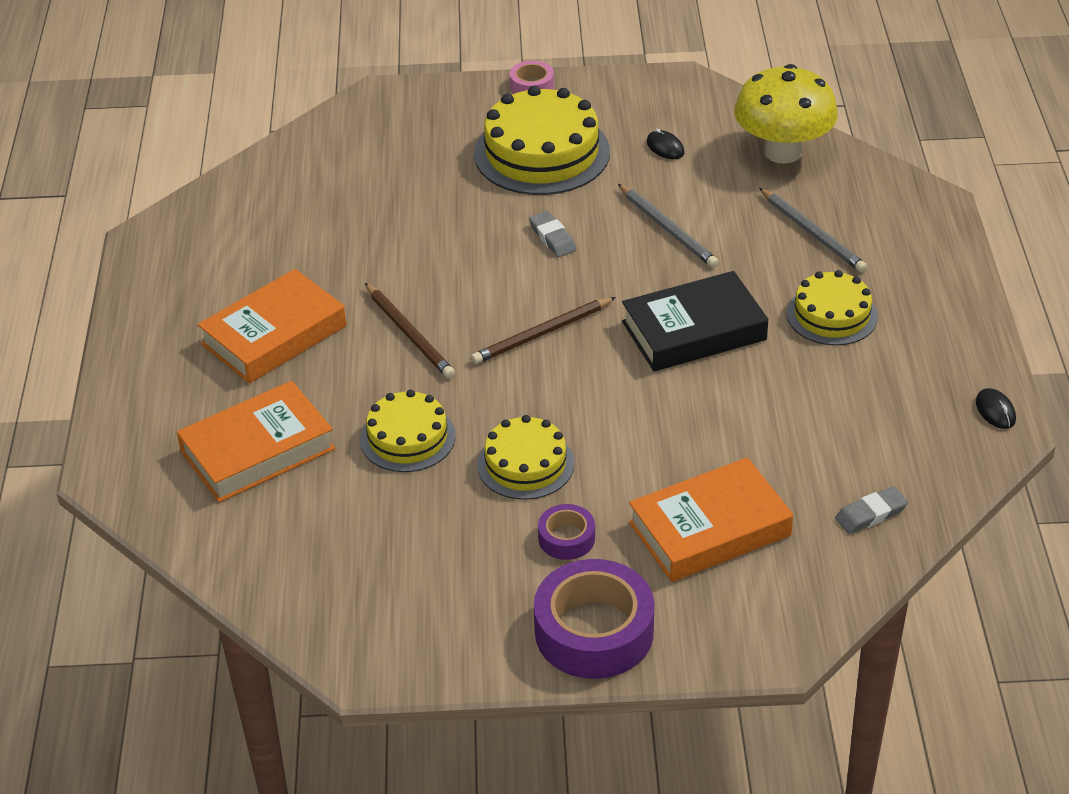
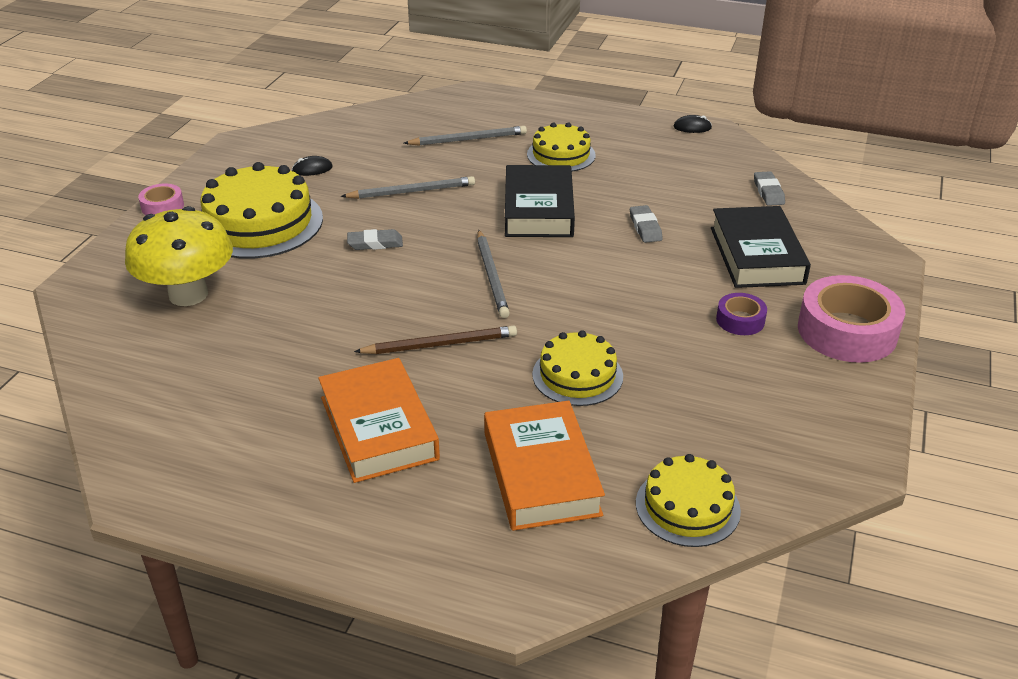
camera: 70 degrees left, 5 degrees down
brown pencil [471,297,616,364] -> grey pencil [477,230,510,318]
yellow cake [477,415,575,500] -> yellow cake moved to [636,454,741,547]
purple tape [534,559,654,679] -> pink tape [798,275,905,363]
orange book [629,457,793,582] -> black book [711,206,811,288]
yellow mushroom [734,64,838,164] -> yellow mushroom moved to [125,206,233,306]
none -> grey eraser [630,205,663,243]

